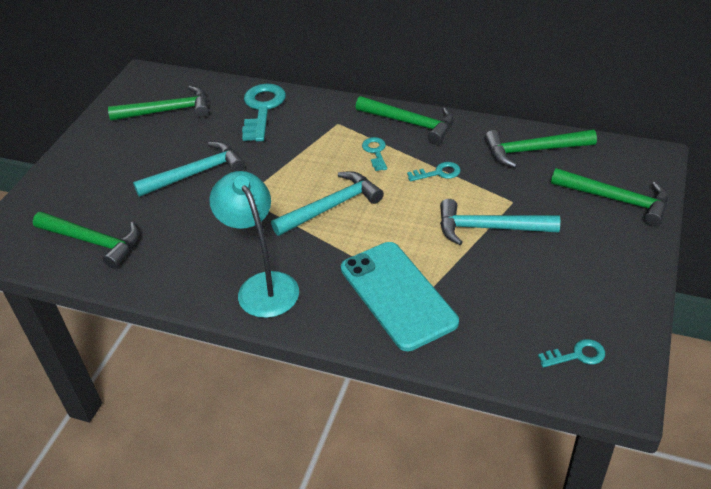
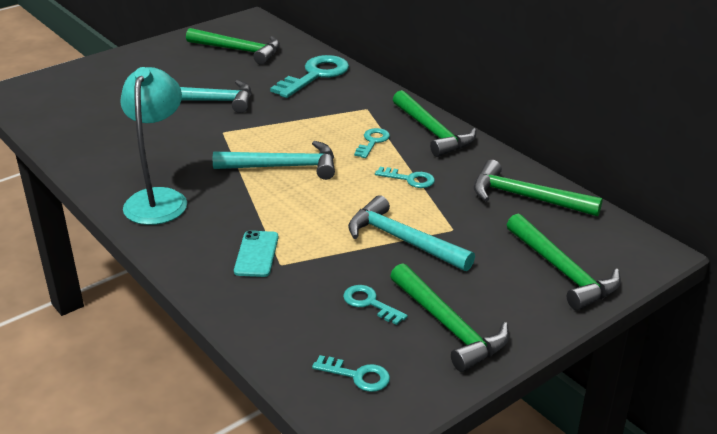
camera: 30 degrees right, 10 degrees down
green hammer [33,212,139,269] -> green hammer moved to [390,263,509,372]
turquoise phone [341,242,459,351] -> turquoise phone [234,230,279,277], size x0.48
none -> turquoise key [343,285,408,325]

